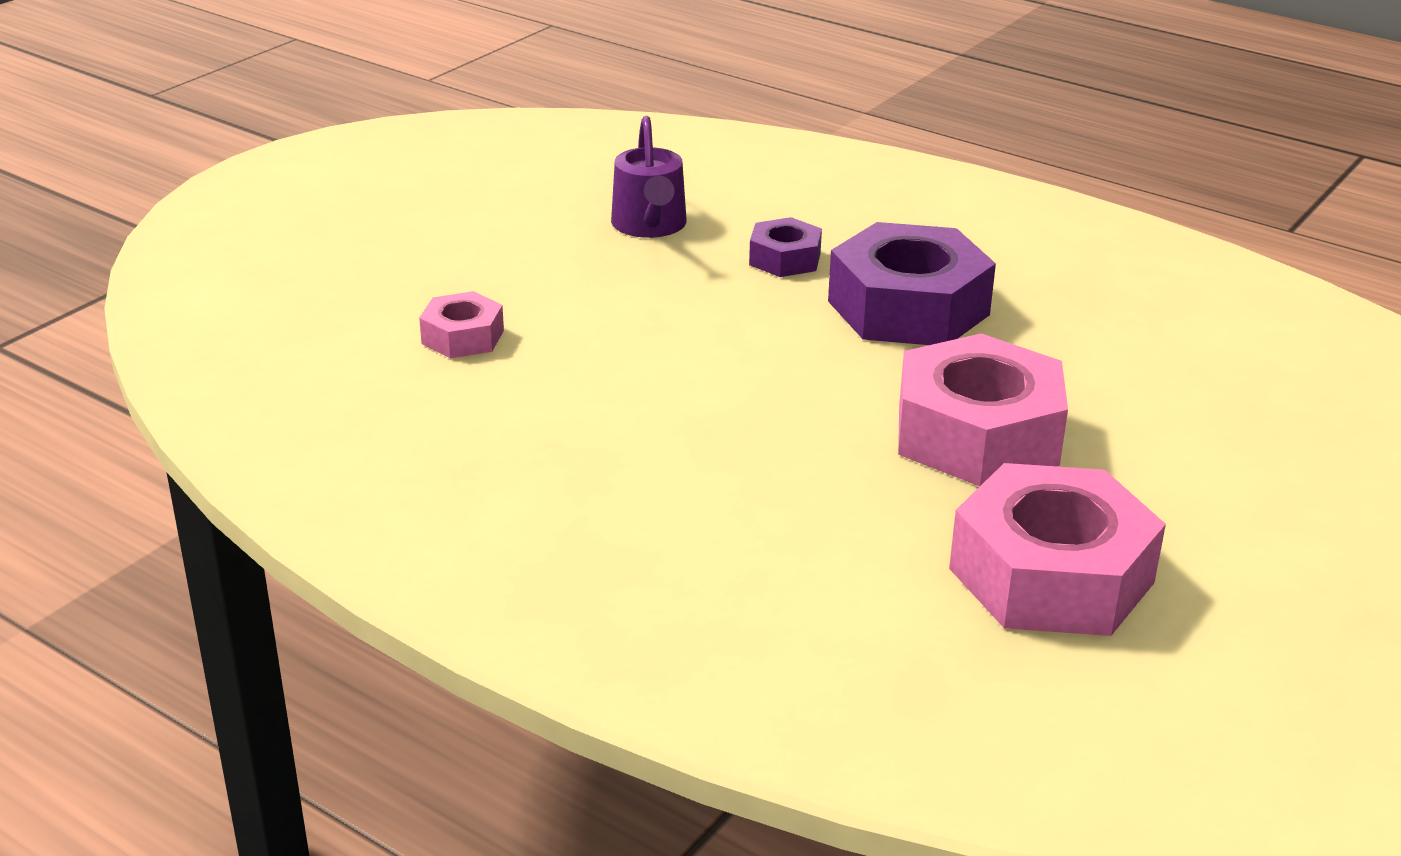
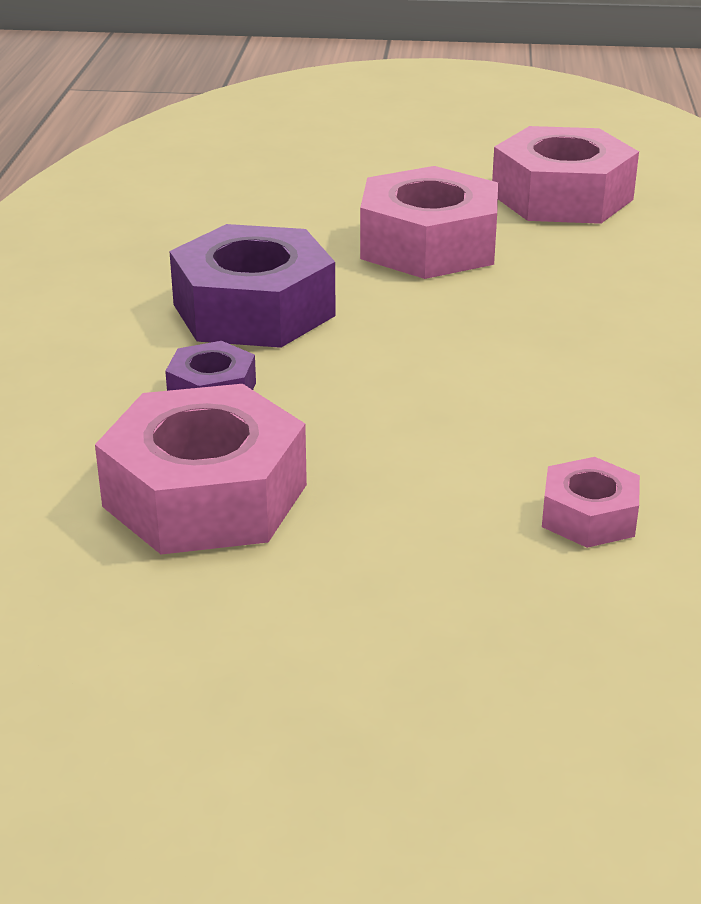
camera: 120 degrees left, 0 degrees up
purple watering can [611,116,687,238] -> pink nut [95,384,307,555]

